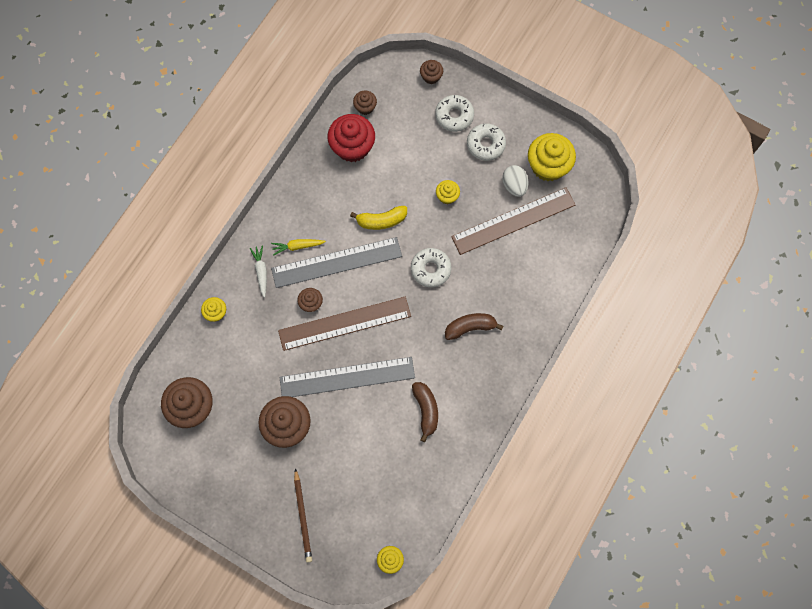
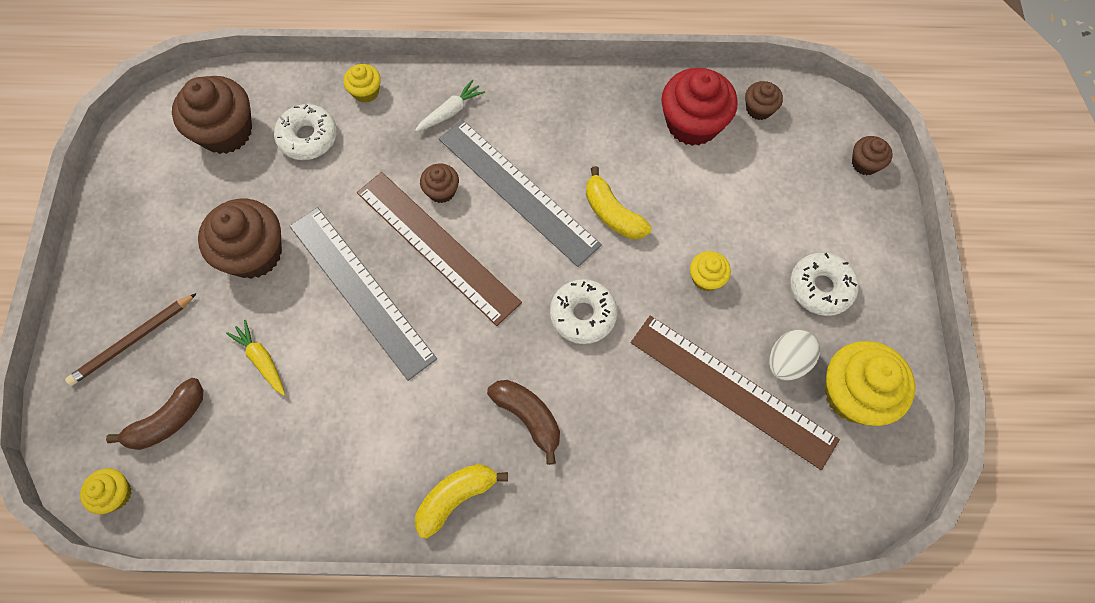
camera: 60 degrees right, 5 degrees down
yellow carrot [271,239,326,256] -> yellow carrot moved to [226,320,285,396]
brown banana [412,382,438,442] -> brown banana moved to [106,378,203,450]
white donut [435,95,474,132] -> white donut moved to [274,104,337,160]
none -> yellow banana [415,464,508,539]

